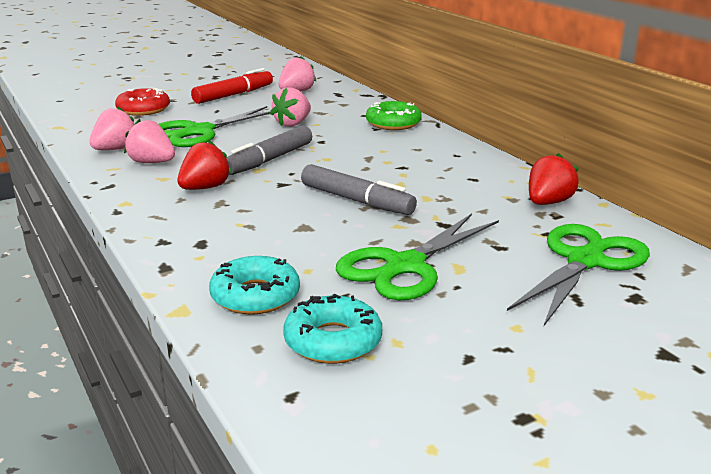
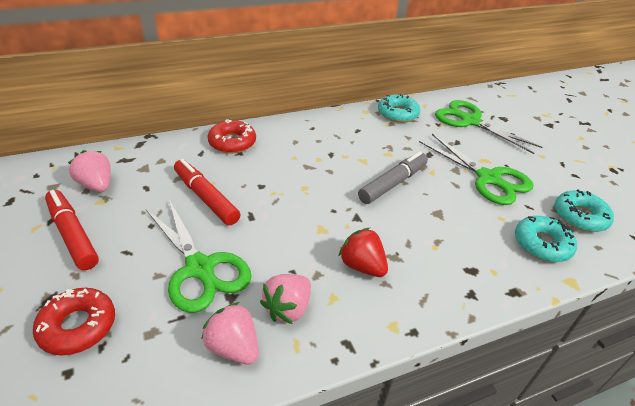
camera: 85 degrees left, 15 degrees up
grey marker [227,126,312,175] -> none
pink strawberry [270,87,311,127] -> red marker [174,159,240,225]
green donut [366,101,422,130] -> red donut [208,119,256,153]
red strawberry [529,153,579,205] -> turquoise donut [378,94,420,123]

